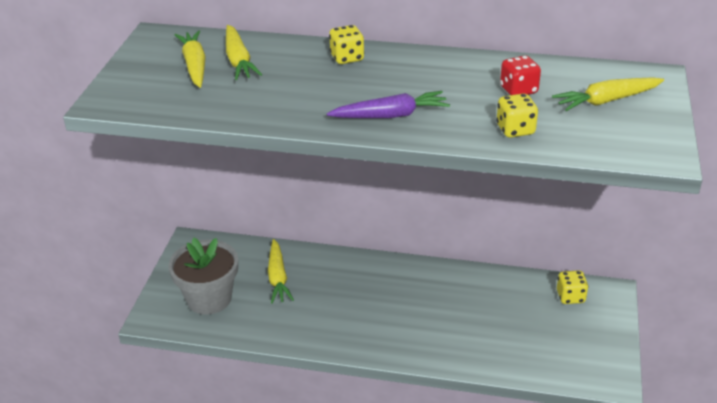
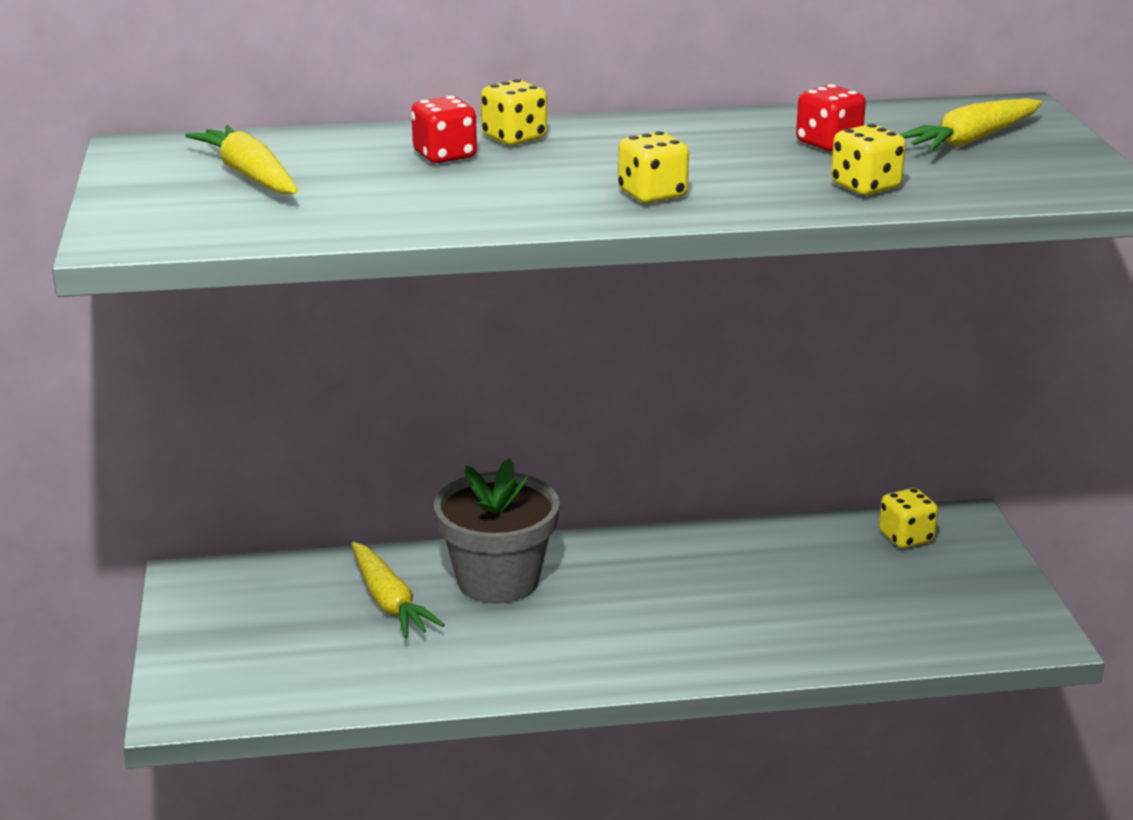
camera: 20 degrees left, 10 degrees down
grey flower pot [168,238,238,315] -> grey flower pot moved to [434,459,560,604]
yellow carrot [226,25,262,80] -> none
purple carrot [327,91,450,118] -> yellow dice [618,131,689,203]
none -> red dice [411,96,477,163]

